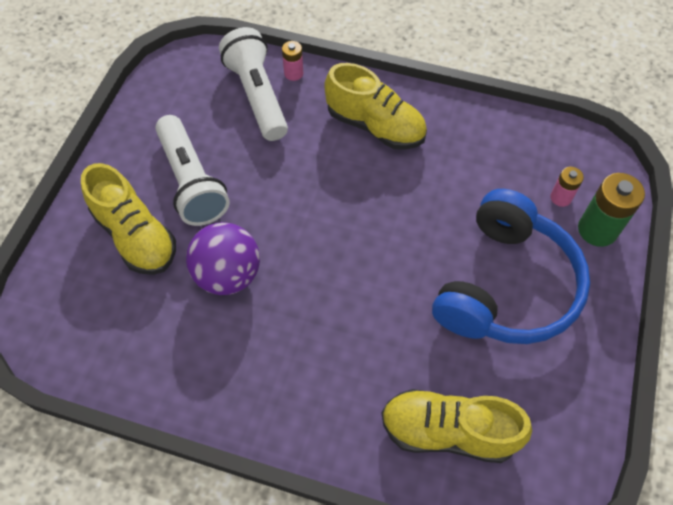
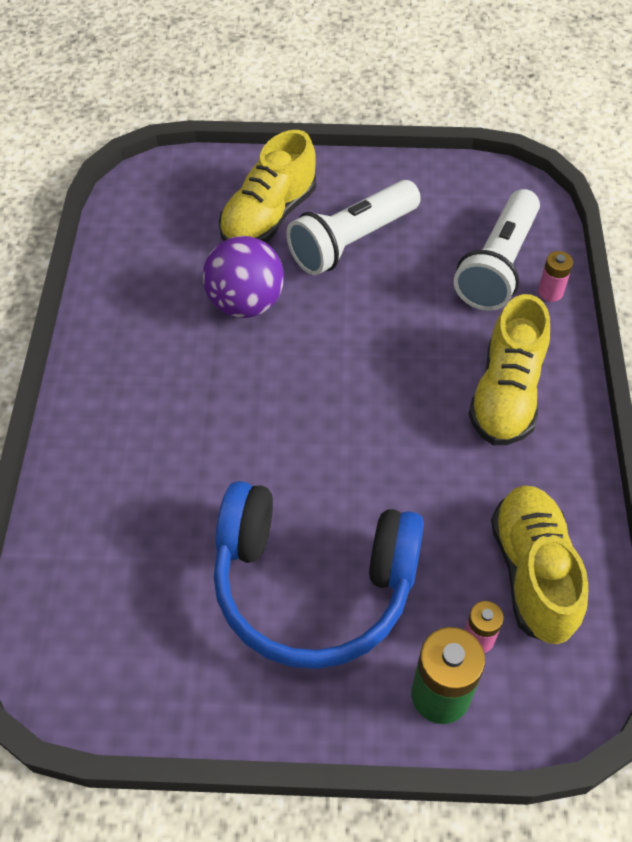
camera: 75 degrees right, 5 degrees down
white flashlight [219,27,288,141] -> white flashlight turned 150 degrees clockwise [454,189,540,311]
yellow shoe [381,389,532,463] -> yellow shoe moved to [491,485,588,644]

